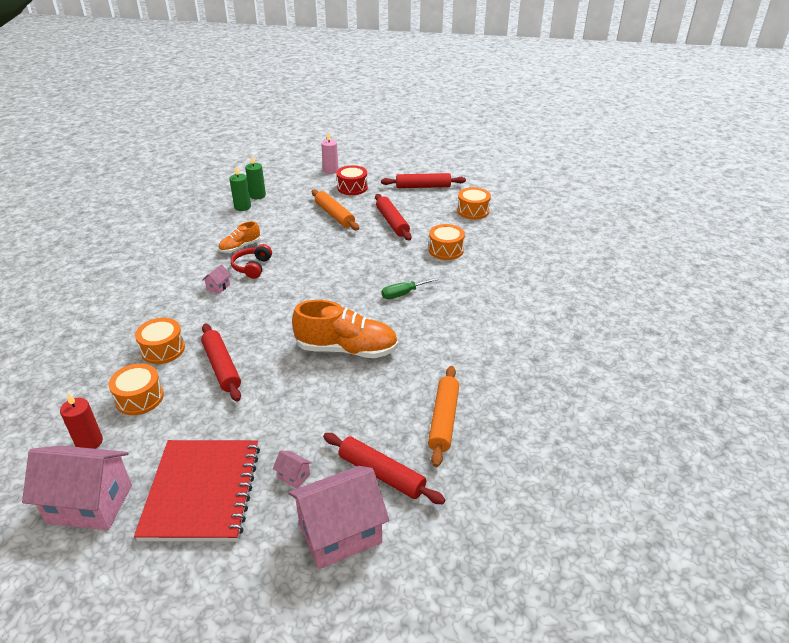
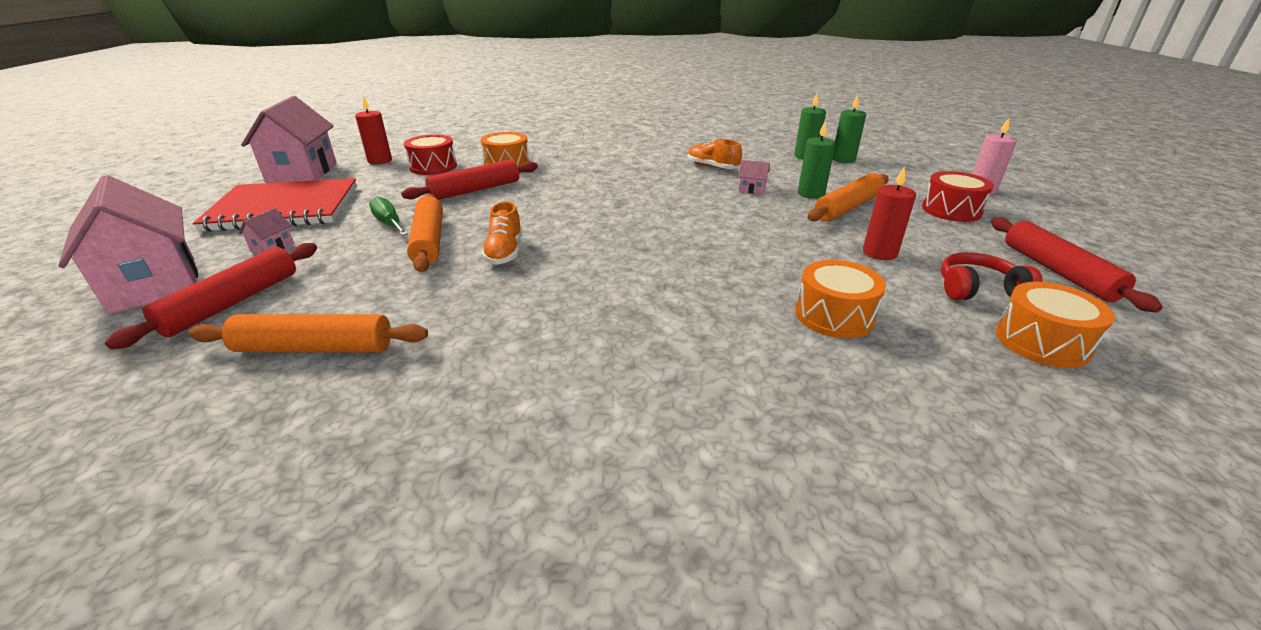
camera: 80 degrees right, 5 degrees down
orange drum [109,363,164,415] -> red drum [404,134,457,175]
pink house [203,264,231,294] -> pink house moved to [738,160,770,195]
red headphones [231,244,272,279] -> red headphones moved to [941,252,1043,300]
orange shoe [292,300,398,358] -> orange shoe [482,201,522,265], size x0.54
red rolling pin [375,194,412,240] -> red candle [863,166,916,260]
green screwdriver [382,278,438,299] -> green screwdriver moved to [369,196,408,236]
none -> orange rolling pin [407,194,443,272]
none -> green candle [798,122,836,199]

